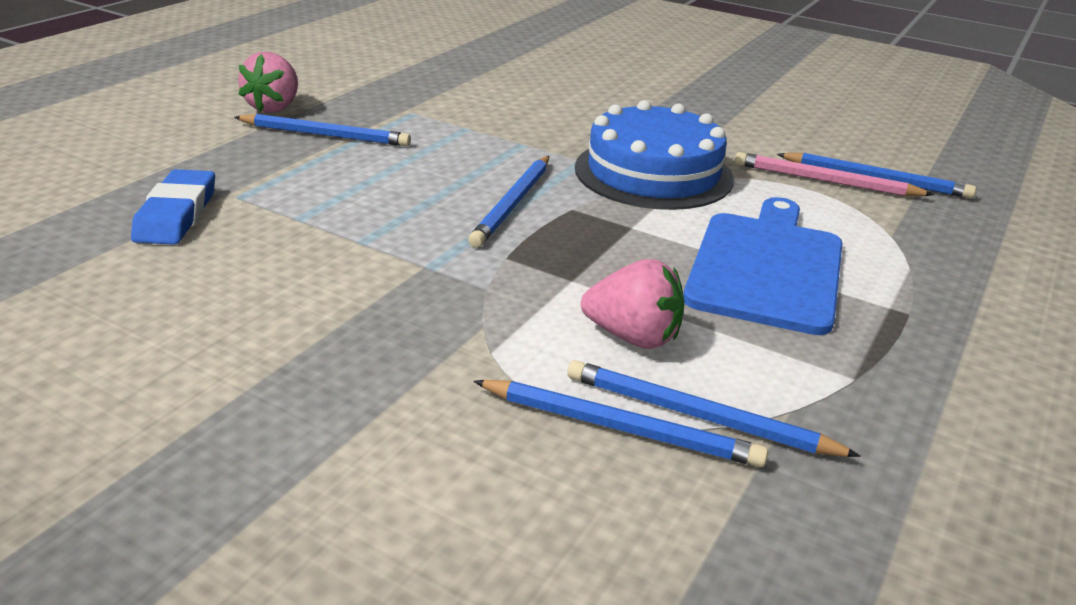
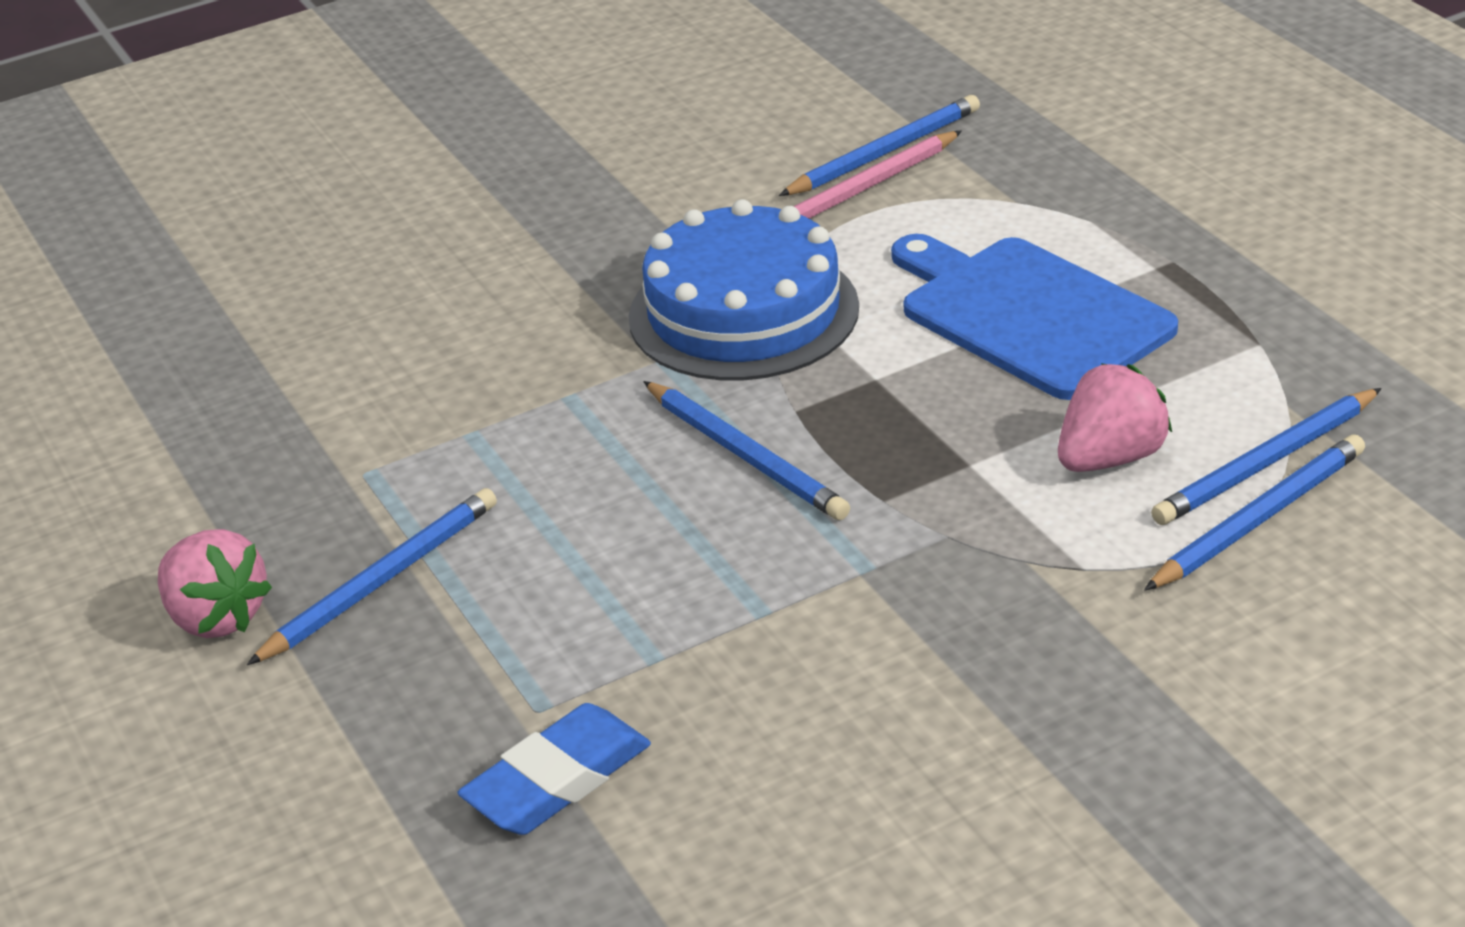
camera: 55 degrees left, 5 degrees up
blue eraser [131,169,215,245] -> blue eraser turned 75 degrees counterclockwise [457,703,651,835]

